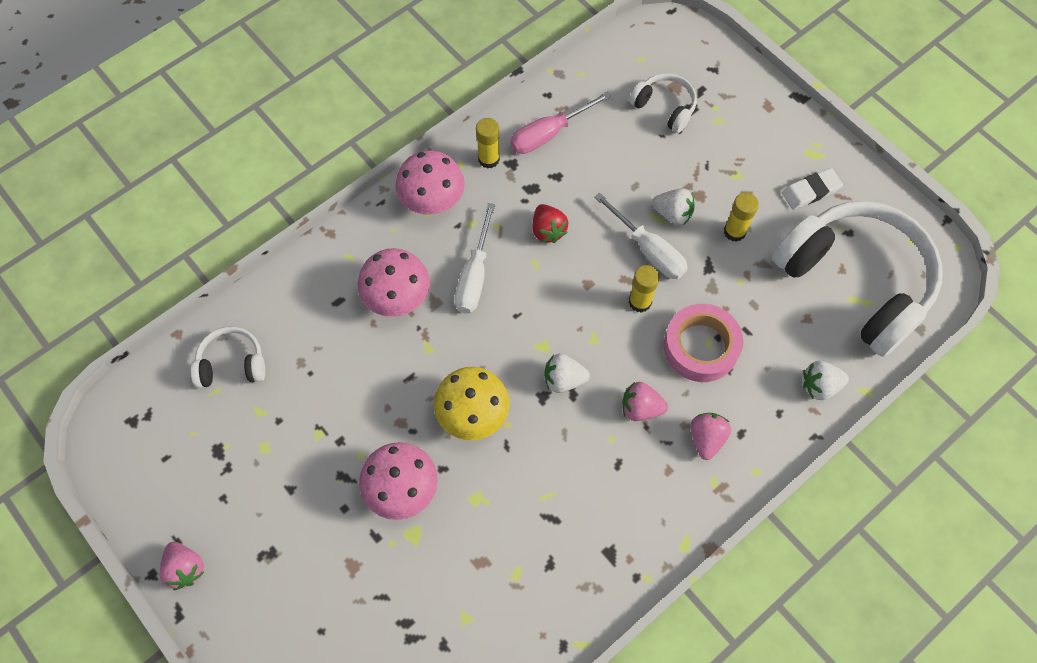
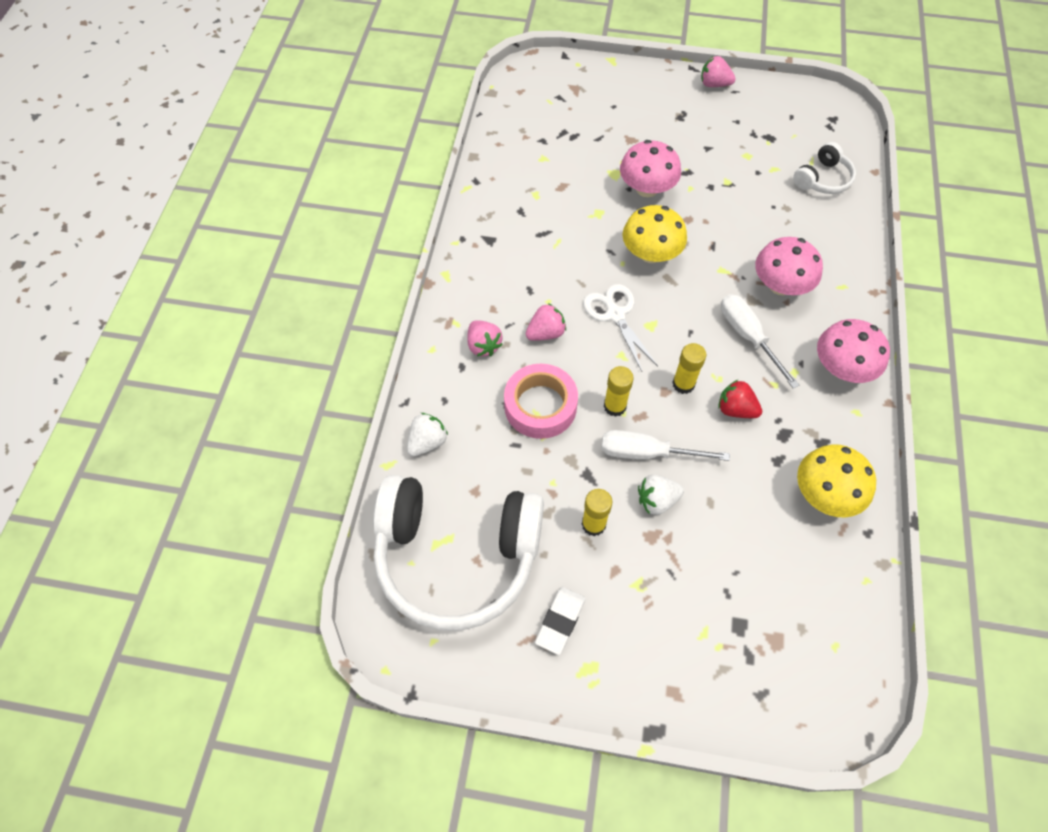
camera: 140 degrees right, 5 degrees down
yellow glue stick [476,118,500,169] -> yellow glue stick moved to [672,343,706,394]
pink screwdriver [510,92,611,154] -> yellow mushroom [797,444,876,517]
white strawberry [544,354,590,393] -> white scissors [583,284,658,371]
white headphones [629,73,697,133] -> none

